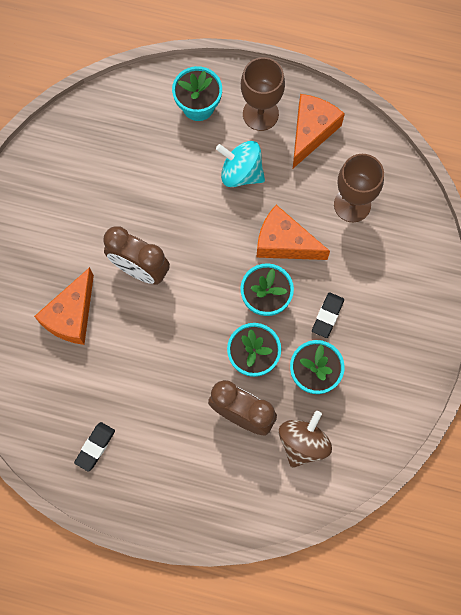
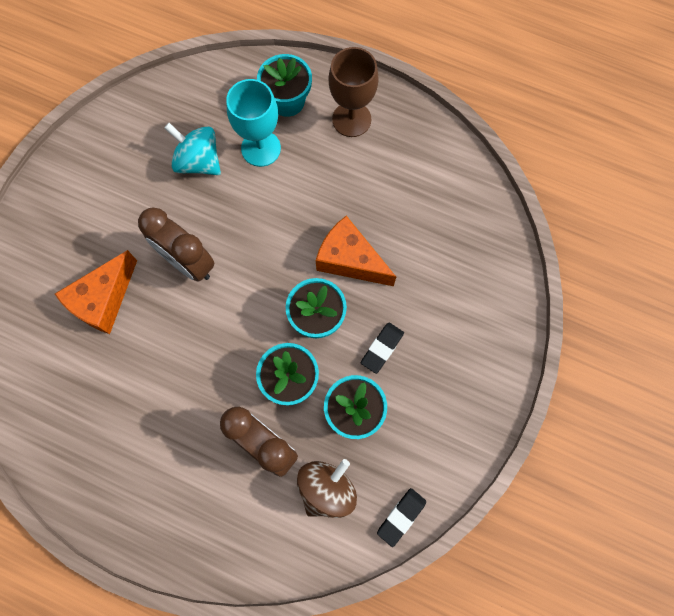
camera: 10 degrees right, 0 degrees up
black eraser [74,422,115,472] -> black eraser moved to [377,488,426,547]
turquoise spinning top [216,141,265,187] -> turquoise spinning top moved to [164,123,221,175]
orange cheese [293,94,345,168] -> none
brown goblet [334,154,384,222] -> none
none -> turquoise goblet [226,79,281,167]

